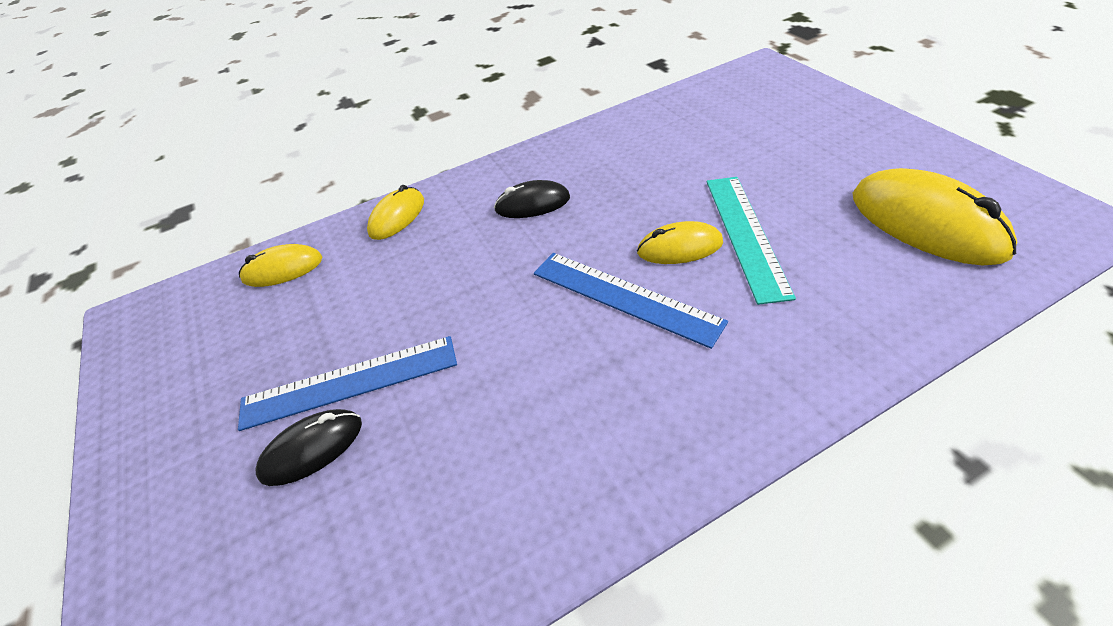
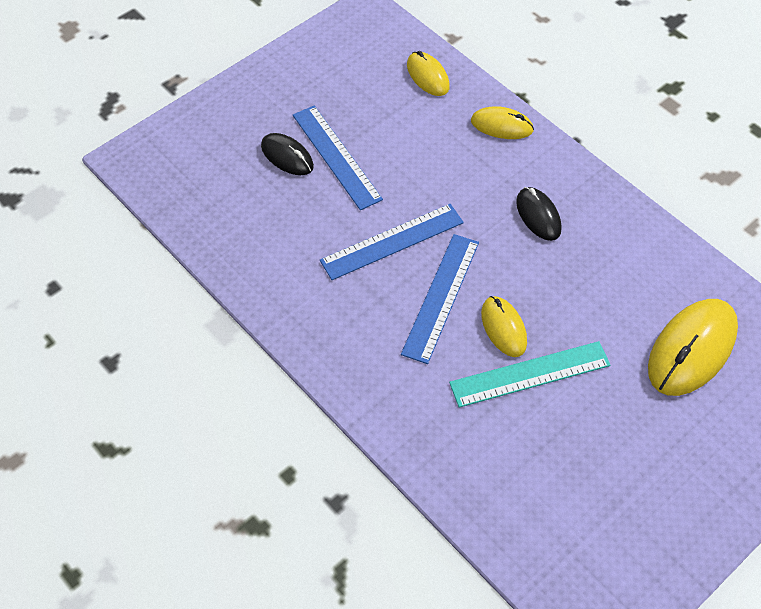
camera: 70 degrees right, 10 degrees up
yellow mouse [853,168,1017,266] -> yellow mouse moved to [648,299,738,396]
none -> blue ruler [320,204,464,280]

